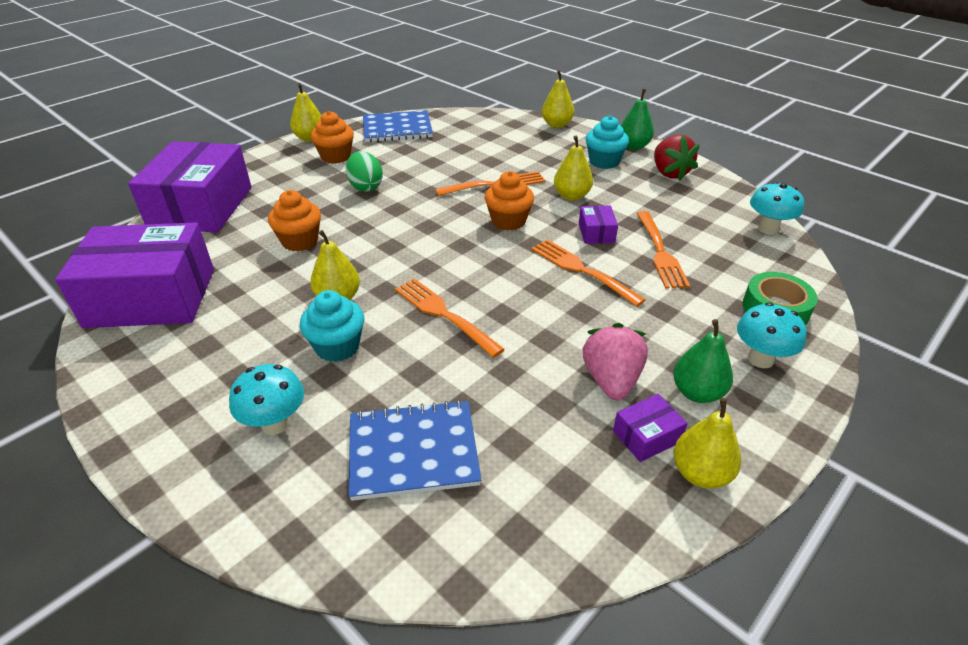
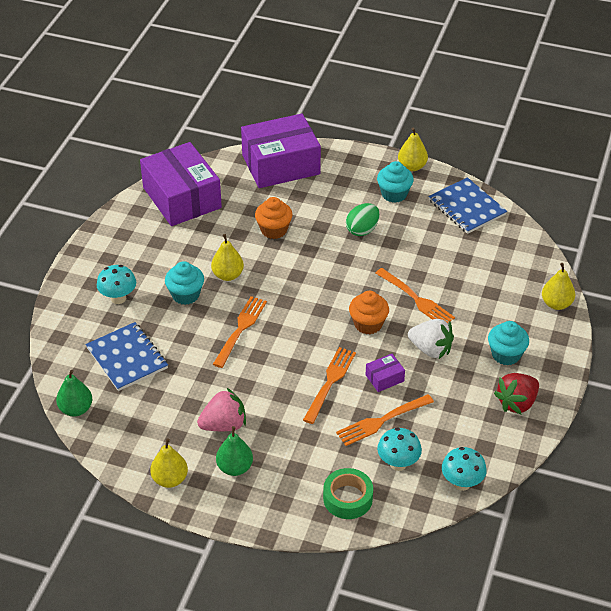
camera: 65 degrees right, 5 degrees up
orange cupcake [311,111,354,164] -> turquoise cupcake [377,161,414,203]
yellow pear [554,136,593,201] -> white strawberry [408,319,454,359]
purple box [613,394,688,462] -> none
green pear [621,89,654,150] -> green pear moved to [56,370,92,416]
turquoise mushroom [737,302,807,368] -> turquoise mushroom moved to [377,428,422,471]

